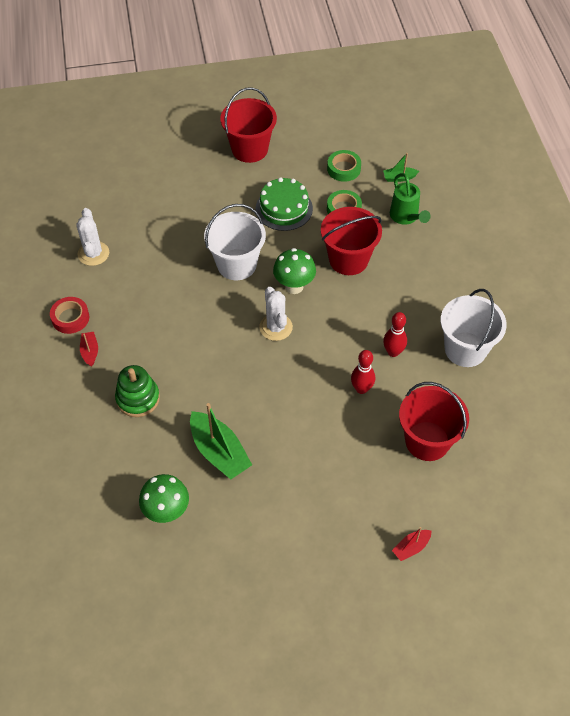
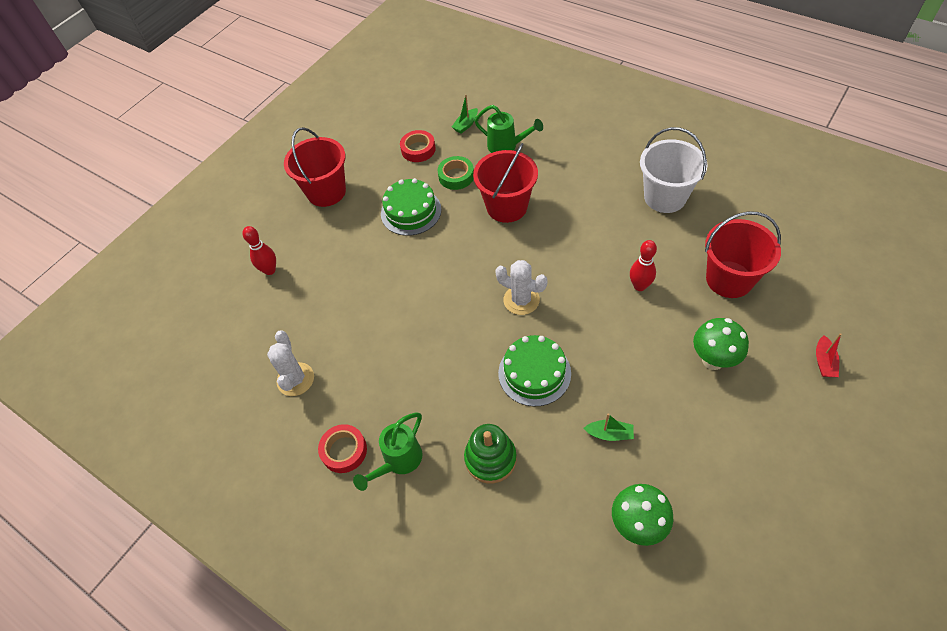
camera: 40 degrees left, 0 degrees up
white cactus [76,208,109,266] -> white cactus turned 45 degrees clockwise [267,331,314,396]
red boat [80,332,98,367] -> green watering can [353,412,423,491]
green boat [190,403,252,479] -> green boat [583,413,634,441], size x0.50
white bucket [204,204,266,280] -> none
green mushroom [273,248,316,294] -> green mushroom moved to [693,318,749,370]
green tape [327,150,361,182] -> red tape [400,130,436,162]
red bowling pin [383,312,407,357] -> red bowling pin moved to [242,226,276,275]
none -> green cake [498,335,571,407]

